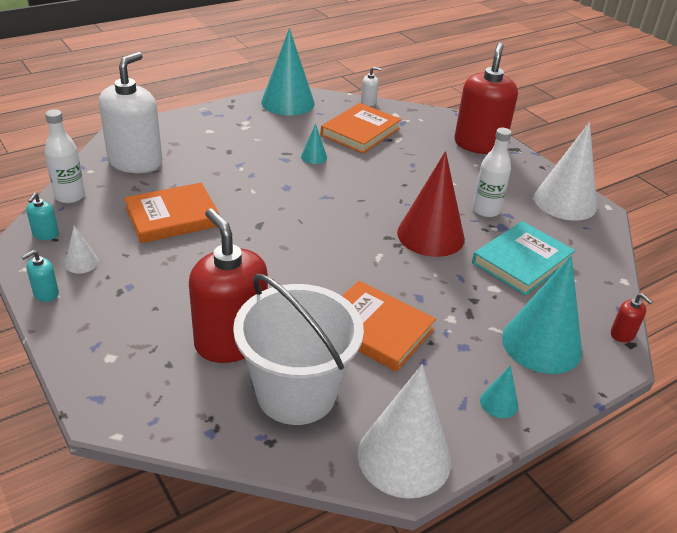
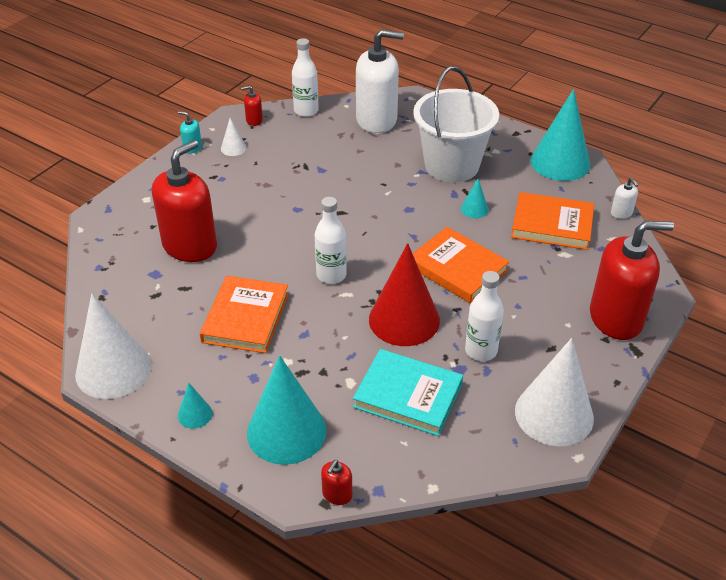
camera: 70 degrees right, 5 degrees up
turquoise soap dispenser [26,193,59,240] -> red soap dispenser [241,86,263,126]
orange book [124,183,220,243] -> orange book moved to [412,227,510,303]
white bucket [233,274,364,425] -> white bucket moved to [413,66,499,182]
none -> white bottle [315,197,347,284]

